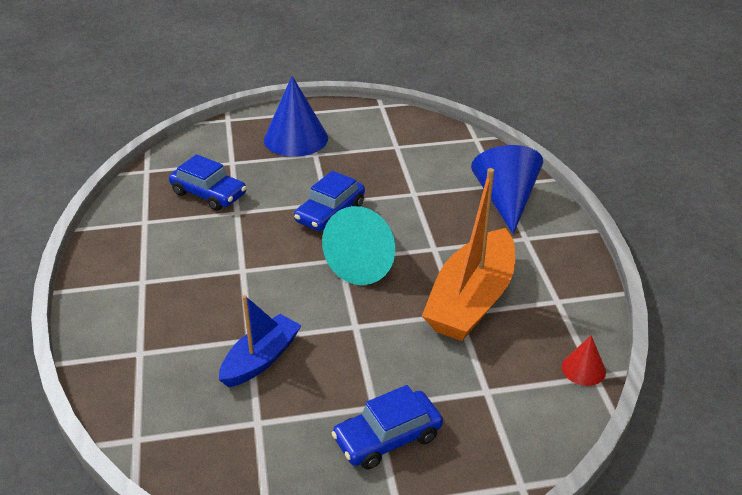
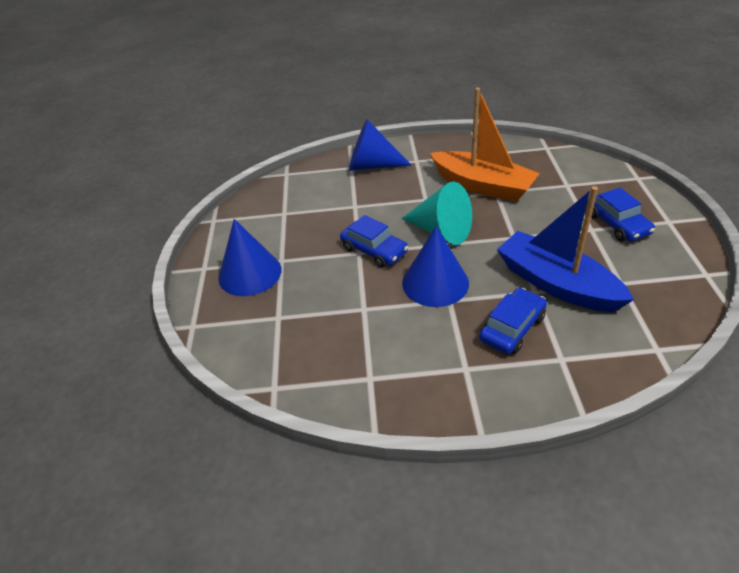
camera: 80 degrees left, 5 degrees up
blue car [169,154,246,211] -> blue car moved to [479,288,547,354]
blue boat [219,295,302,387] -> blue boat [497,186,634,312], size x1.69
red cone [562,335,606,386] -> none
none -> blue cone [402,226,469,307]

